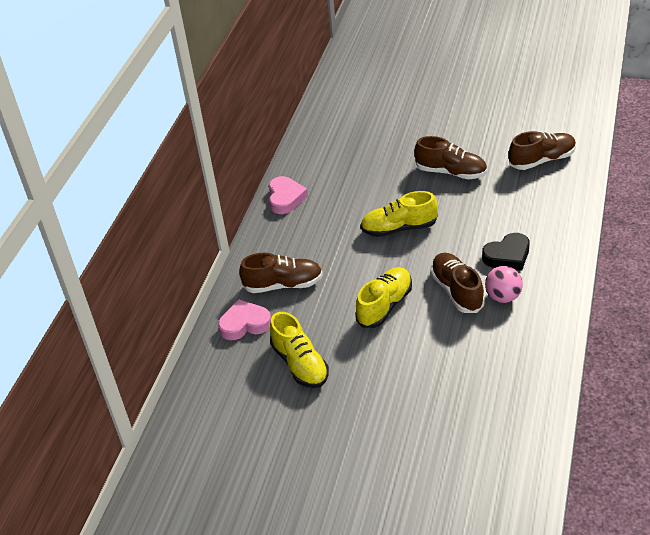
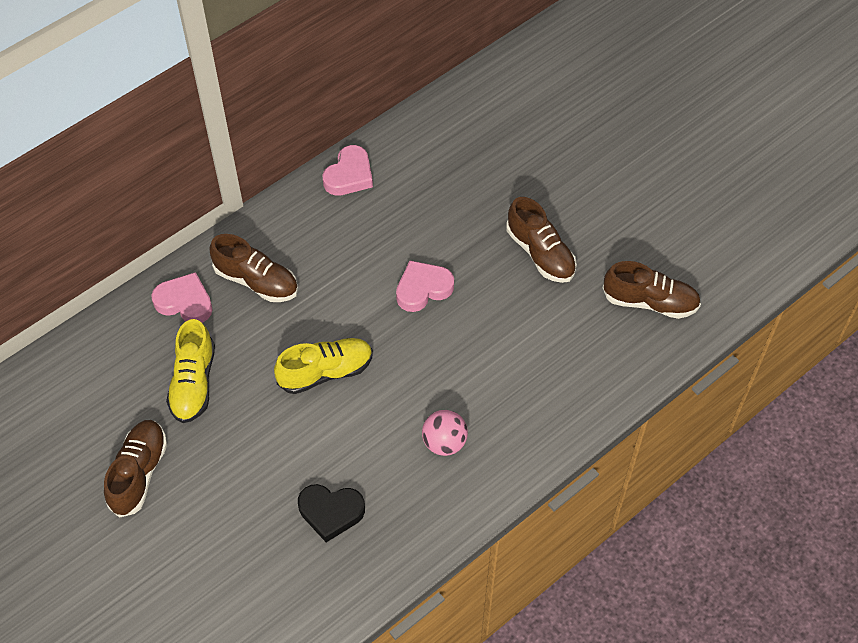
camera: 30 degrees right, 15 degrees up
yellow shoe [360,191,438,237] -> pink heart [396,261,454,312]
brown shoe [430,253,485,313] -> brown shoe moved to [104,420,167,518]
black heart [482,233,530,271] -> black heart moved to [298,484,365,542]

